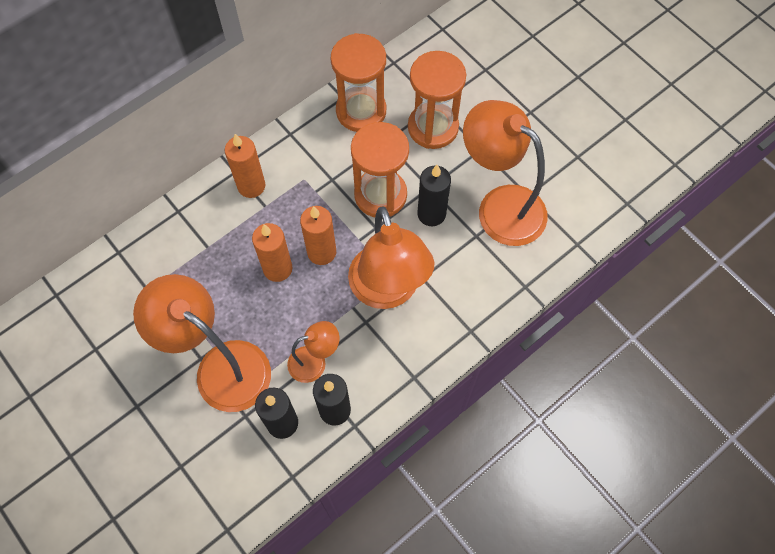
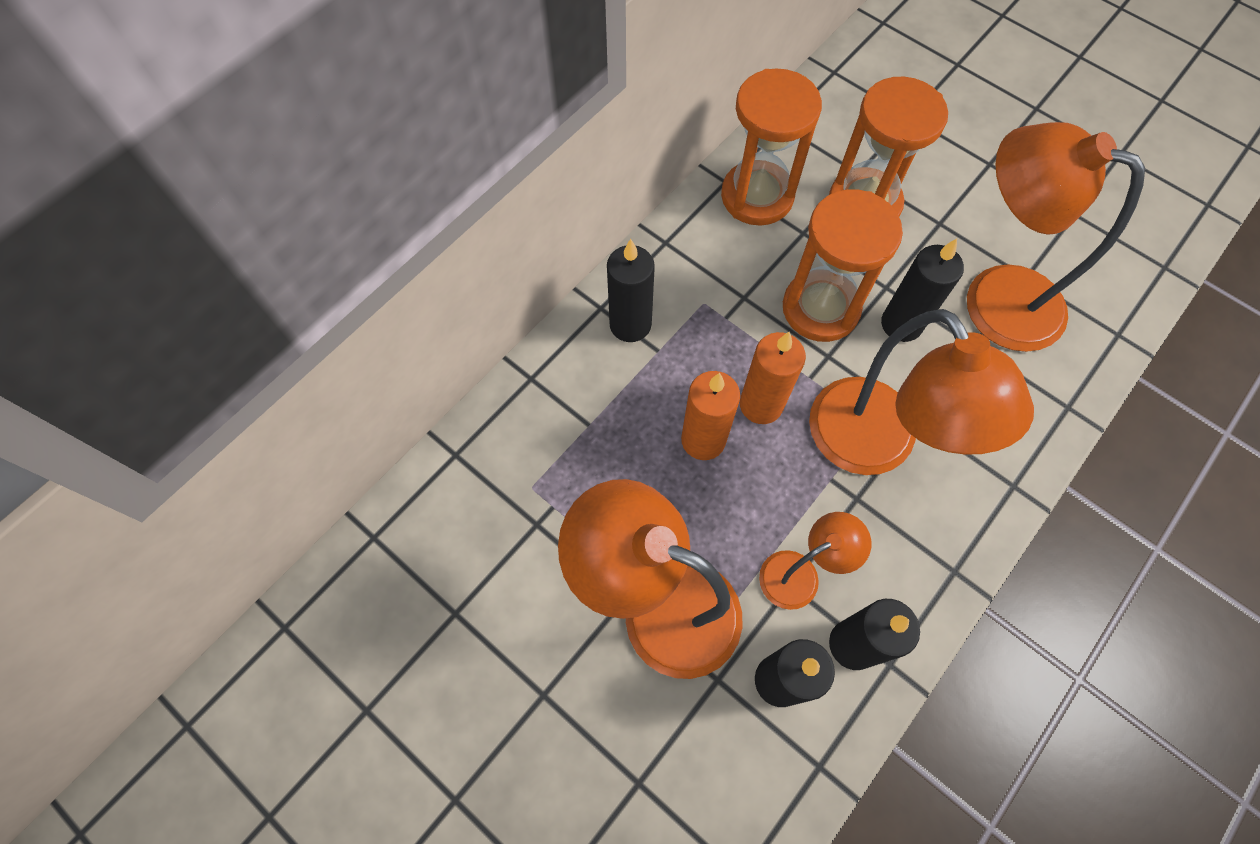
camera: 10 degrees left, 0 degrees up
orange candle [225,134,265,198] -> black candle [607,239,655,342]

